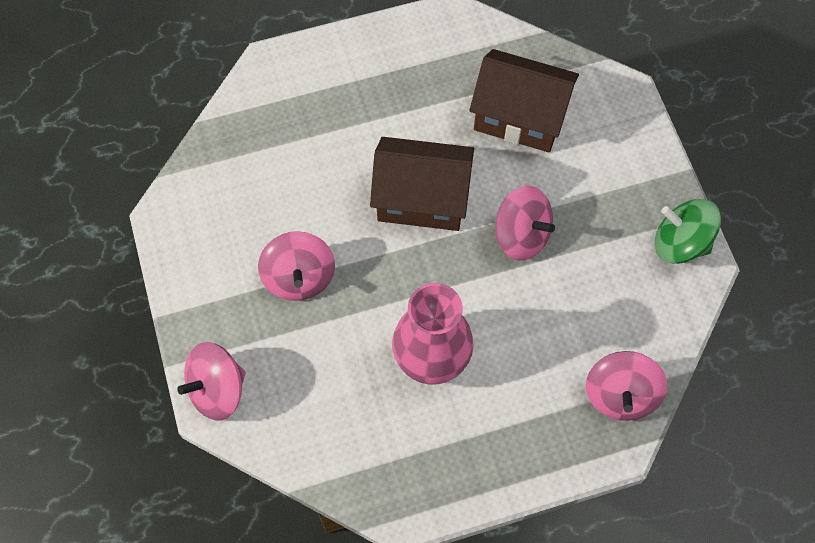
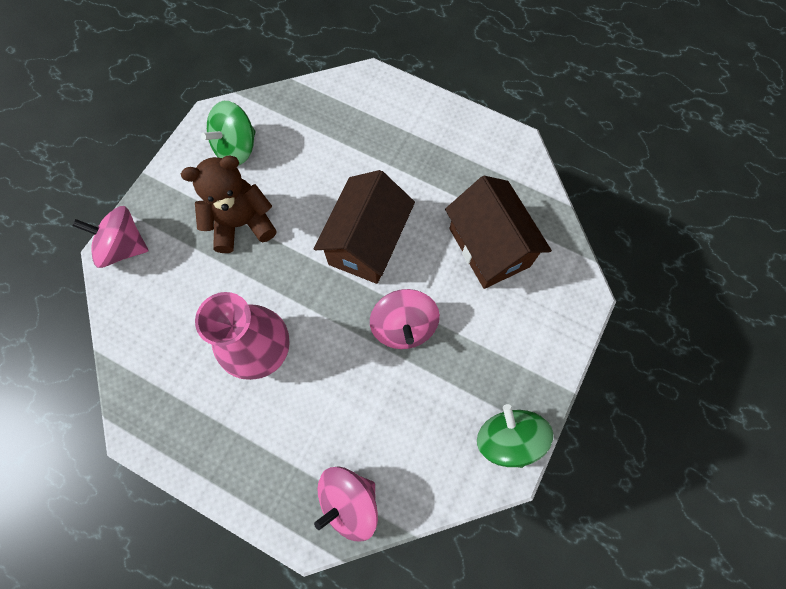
camera: 45 degrees right, 5 degrees up
pink spinning top [258,231,335,301] -> brown teddy bear [181,155,276,253]
brown house [370,137,474,231] -> brown house turned 60 degrees clockwise [314,170,415,284]
none -> green spinning top [201,101,256,166]

